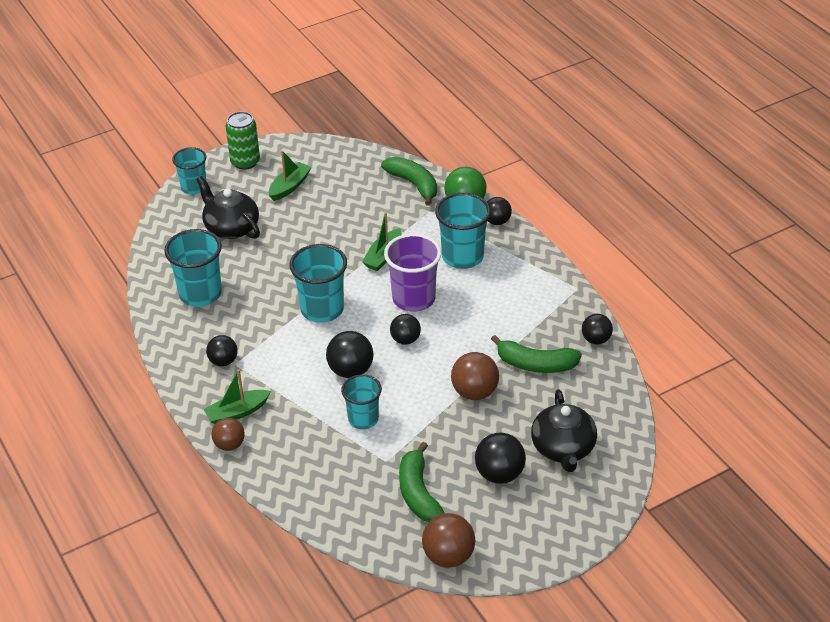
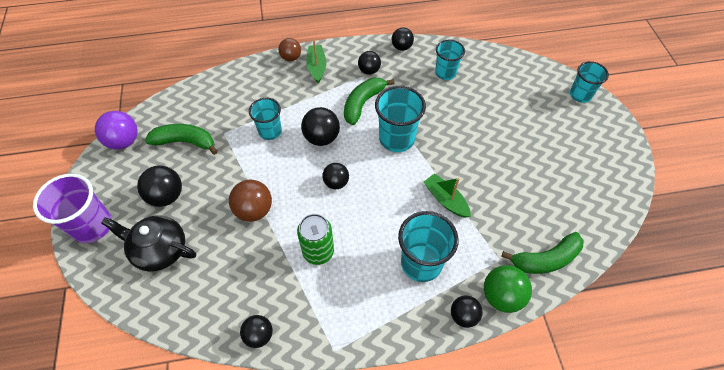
camera: 110 degrees right, 15 degrees up
turquoise cup [164,229,222,307] -> turquoise cup [435,39,465,80], size x0.65
black teapot [196,176,260,239] -> none
green can [226,111,260,170] -> green can moved to [297,214,334,265]
green boat [269,151,312,201] -> none
purple cup [384,233,441,312] -> purple cup moved to [33,173,112,243]
brown ball [422,513,476,567] -> purple ball [95,111,138,150]
green banana [491,335,582,373] -> green banana moved to [344,78,395,125]
none -> black ball [392,28,414,51]

